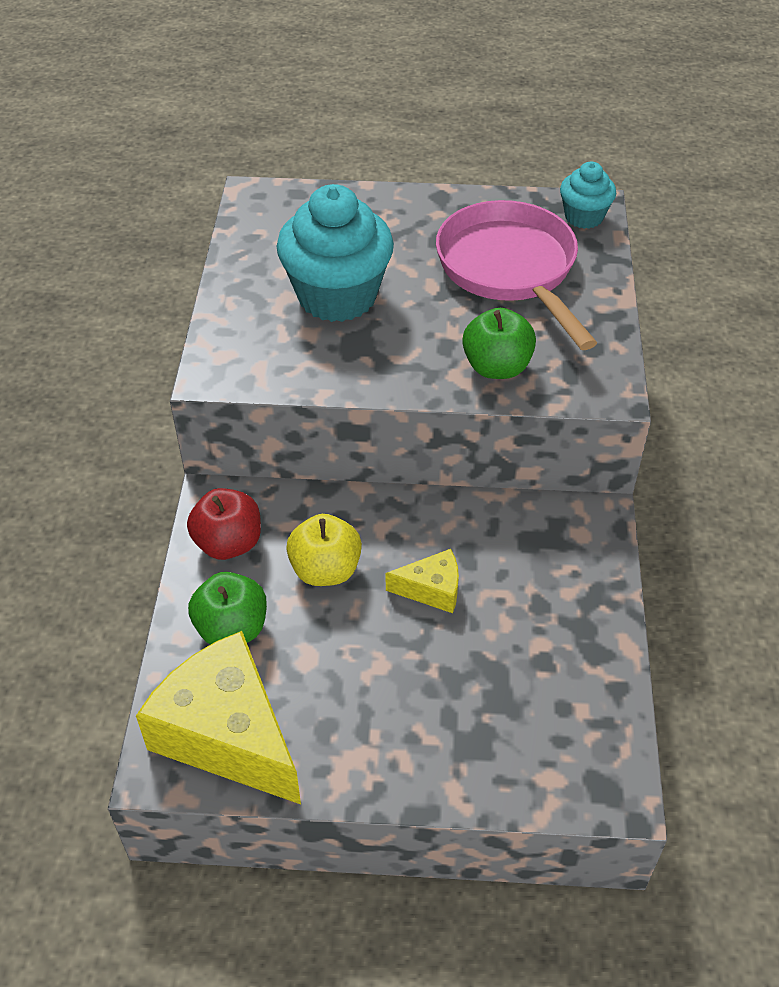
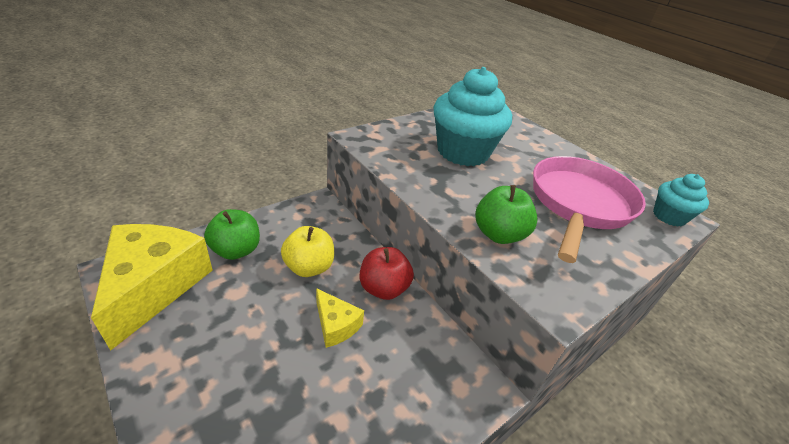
camera: 45 degrees right, 10 degrees down
red apple [187,488,261,560] -> red apple moved to [360,247,414,300]

